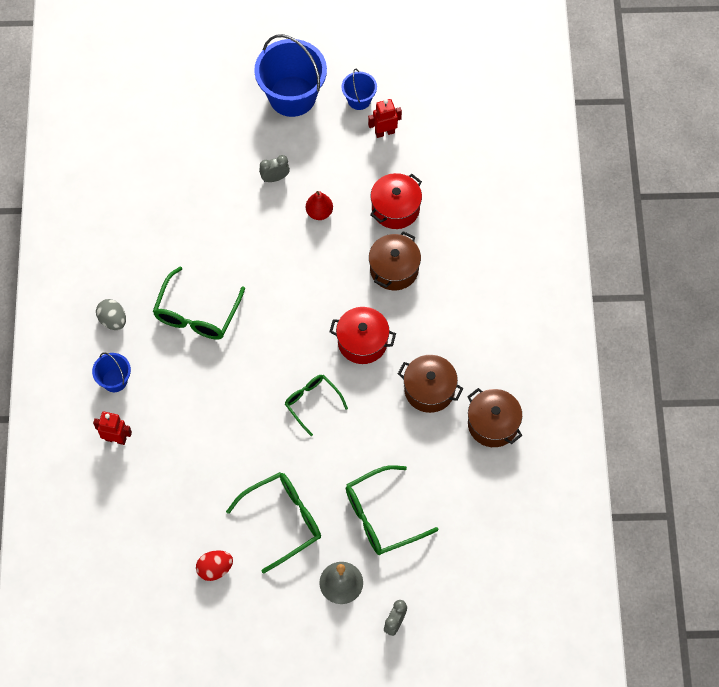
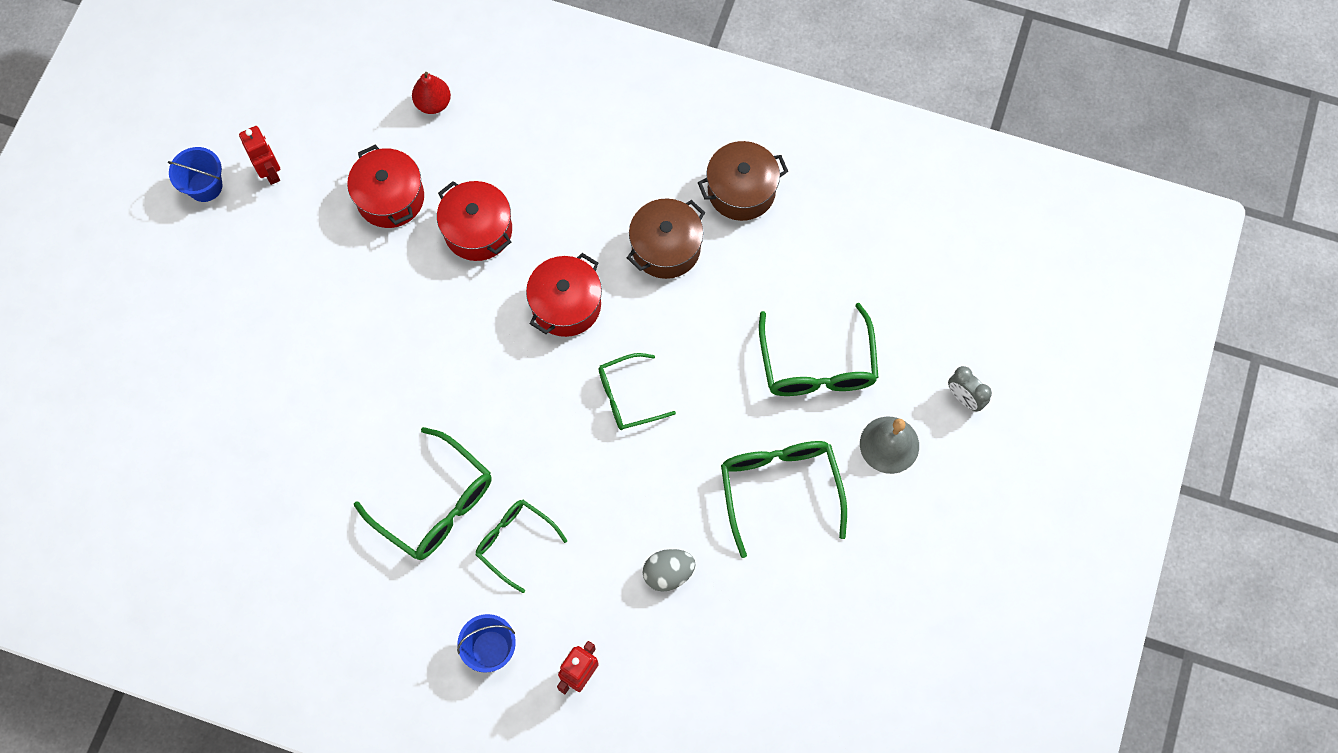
camera: 70 degrees left, 5 degrees up
grey egg [96,299,126,330] -> grey egg moved to [642,549,696,592]
red egg [196,550,233,581] -> none
blue bucket [254,34,327,117] -> none
grey clock [259,155,290,182] -> none
red pear [306,191,333,220] -> red pear moved to [412,72,451,114]
red robot [368,99,402,138] -> red robot turned 150 degrees clockwise [239,126,280,185]
brown pot [369,231,421,290] -> red pot [437,181,512,261]
none -> green glasses [476,500,567,593]

